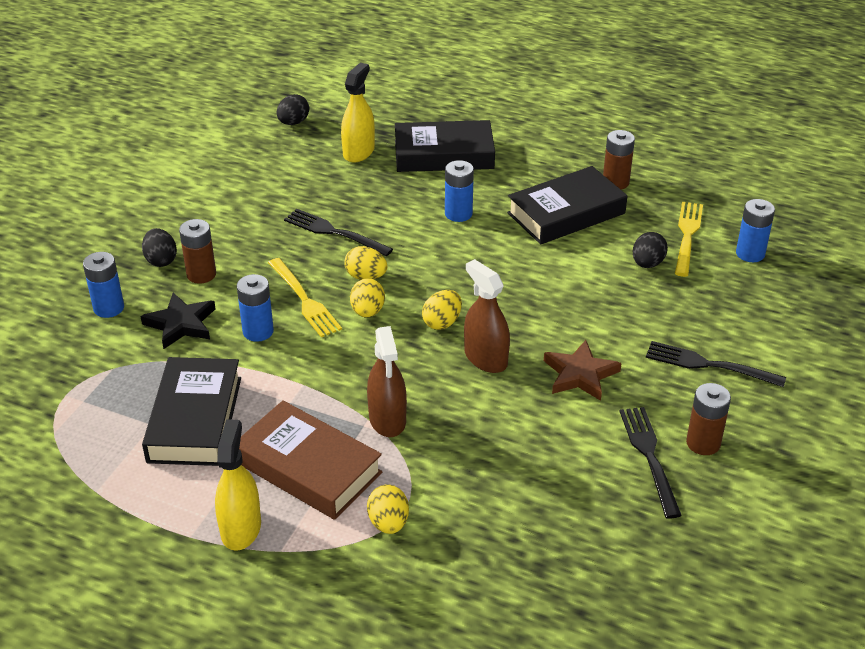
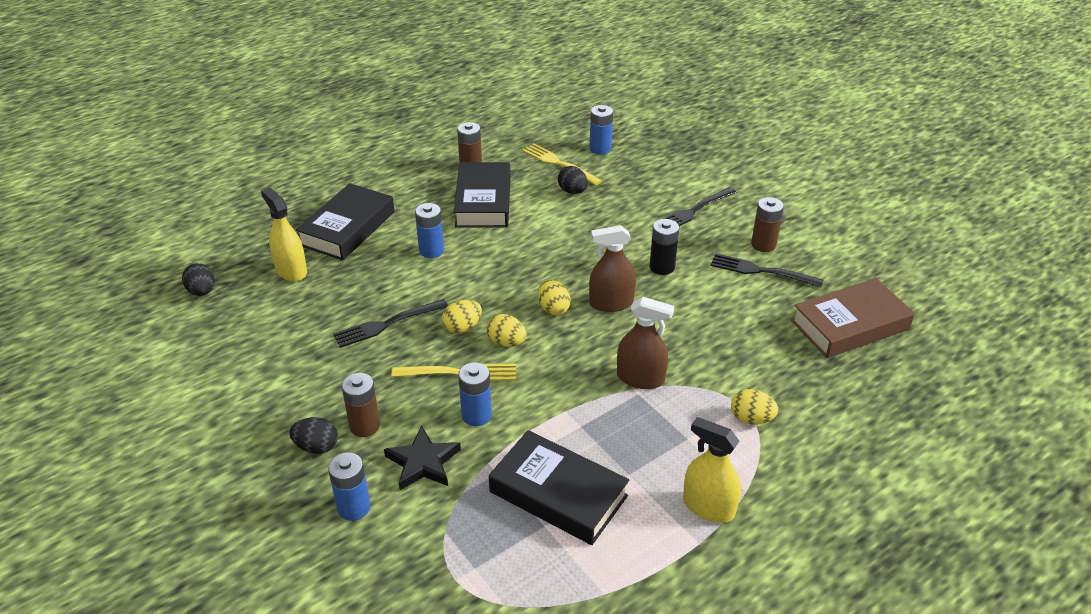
camera: 60 degrees left, 0 degrees up
brown book [239,400,382,520] -> brown book moved to [791,278,915,358]
brown star [544,340,622,401] -> black battery [649,219,679,275]

